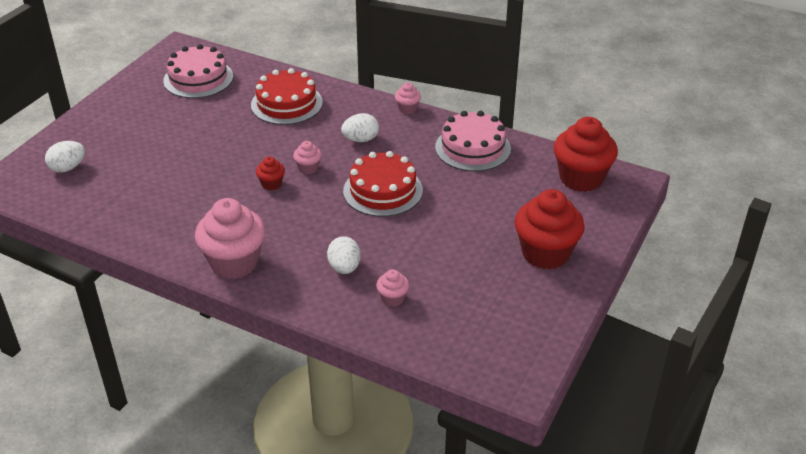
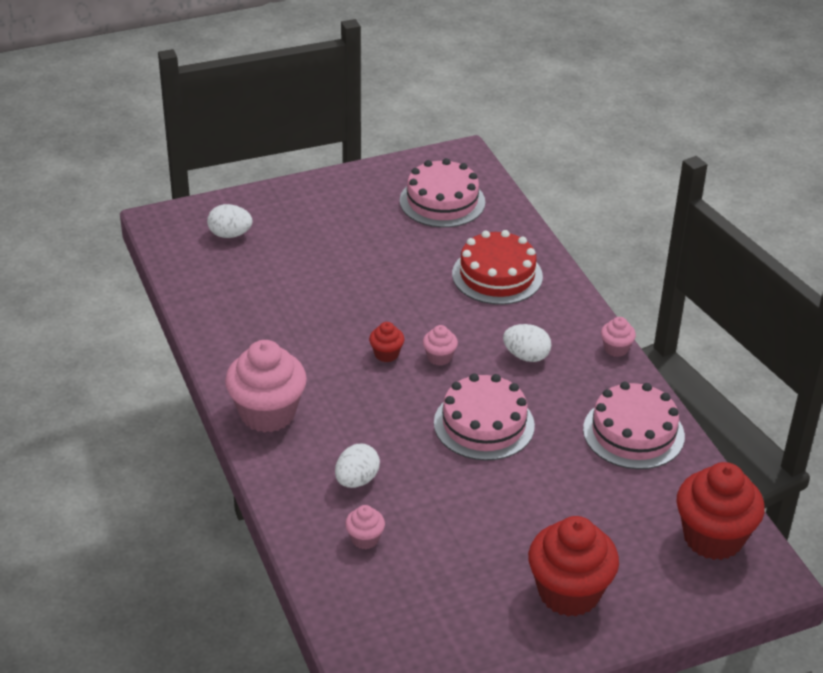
camera: 40 degrees right, 0 degrees up
red cake [343,151,423,217] -> pink cake [434,374,535,461]

